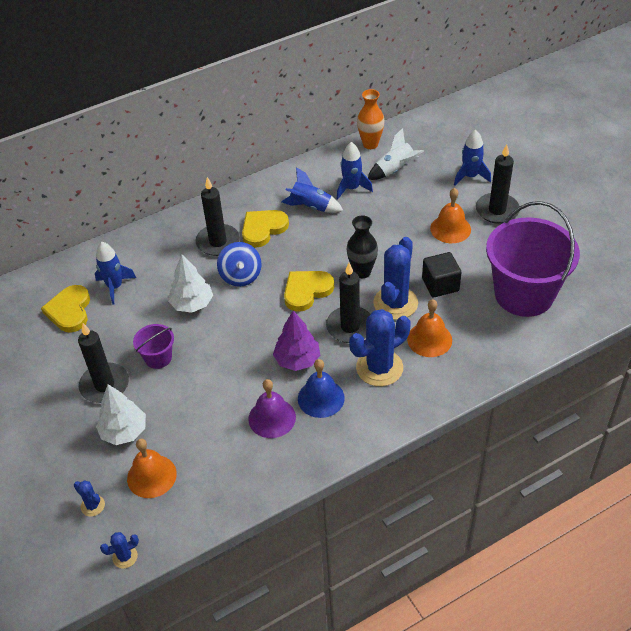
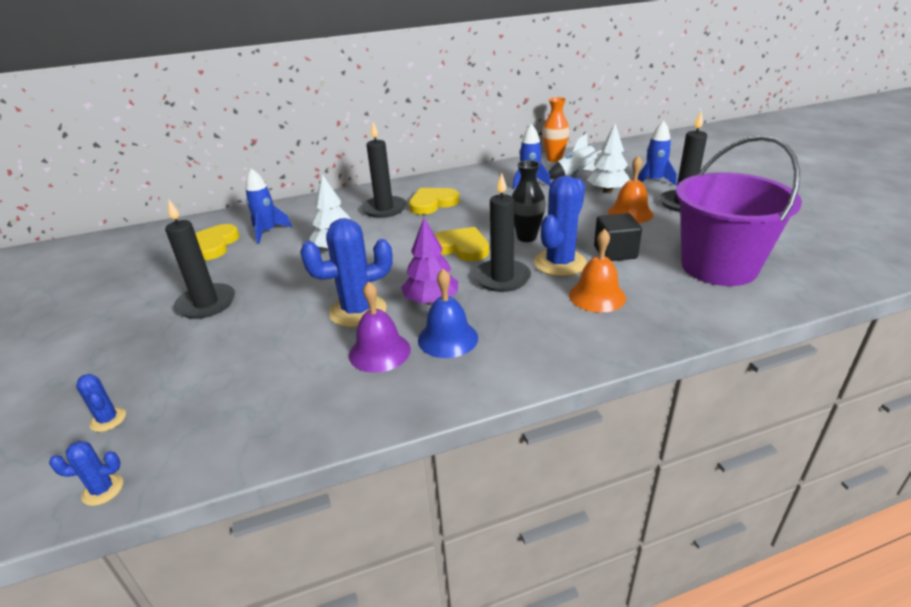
camera: 10 degrees right, 15 degrees down
white tree [96,384,146,445] -> white tree moved to [587,124,630,193]
orange bell [127,439,177,498] -> none
purple bucket [133,324,174,369] -> none
blue spinning top [217,242,262,287] -> none
blue rocket [281,167,343,213] -> none
yellow heart [284,271,334,312] -> yellow heart turned 60 degrees clockwise [434,227,489,261]
blue cactus [349,309,411,386] -> blue cactus moved to [300,218,393,328]

